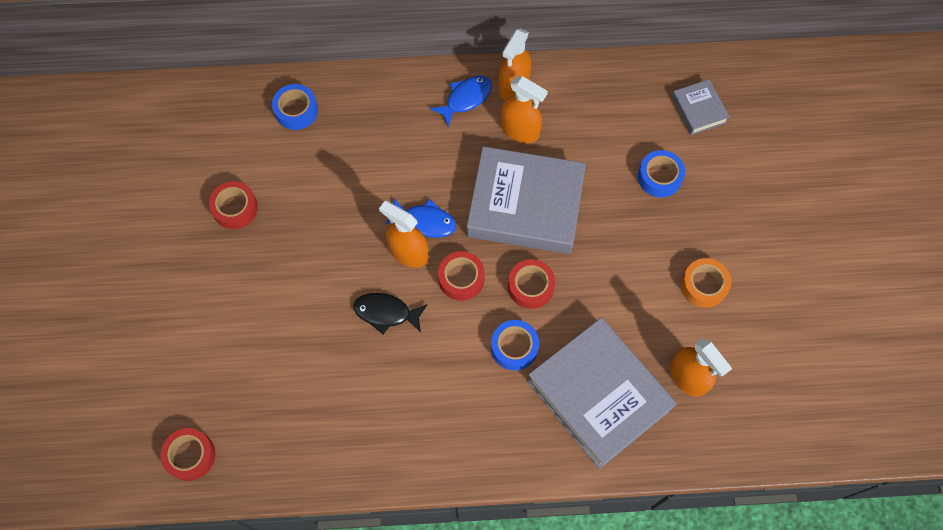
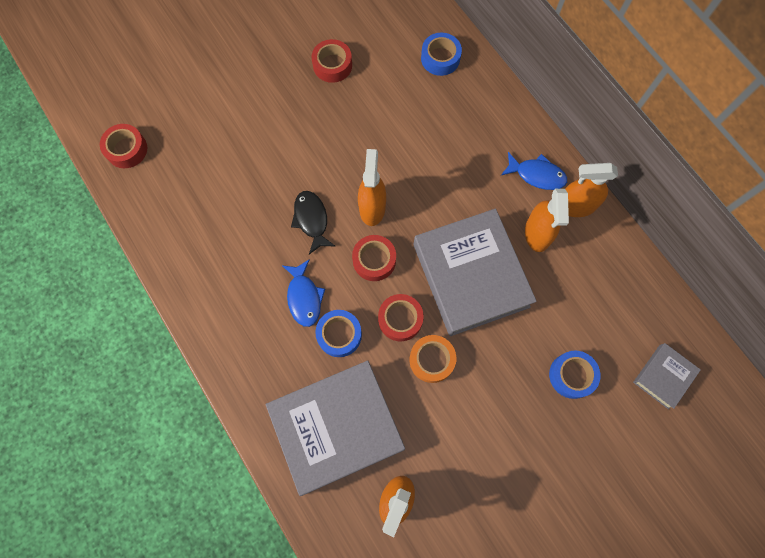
camera: 60 degrees right, 5 degrees up
blue fish [385,199,456,238] -> blue fish moved to [283,259,325,327]
grey book [527,318,677,469] -> grey book turned 45 degrees clockwise [266,361,405,496]
orange tape [681,258,731,308] -> orange tape moved to [409,335,456,383]

